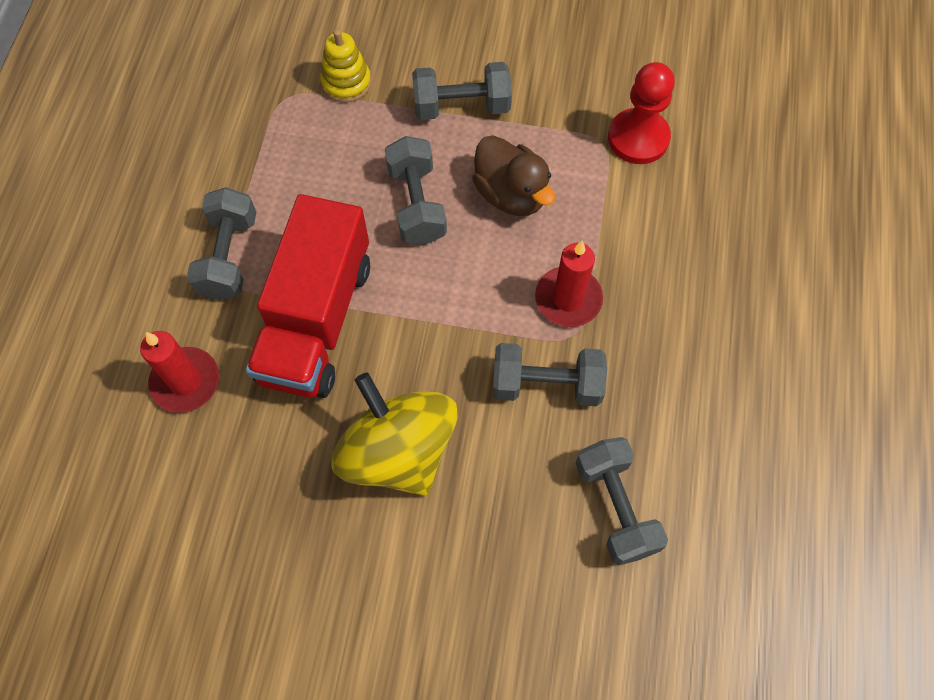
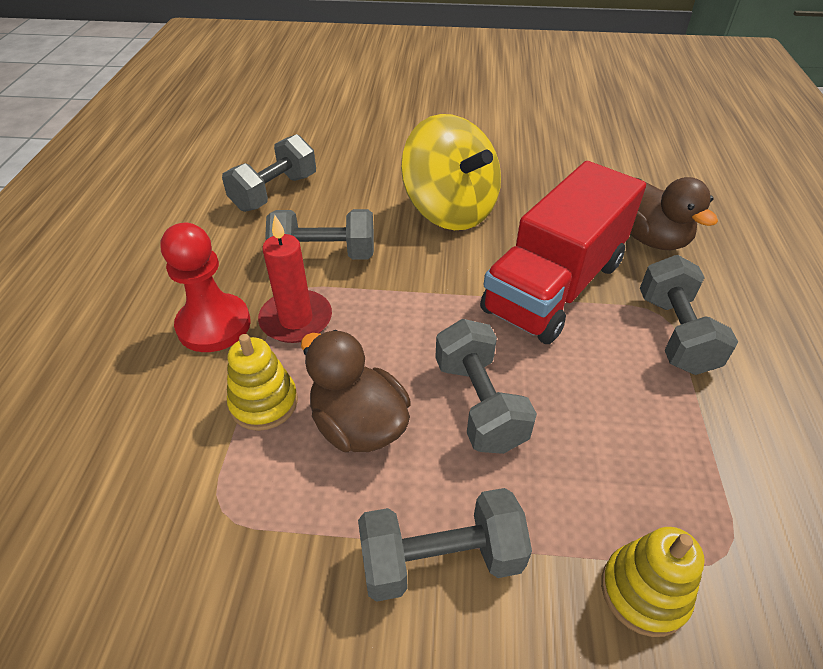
camera: 175 degrees right, 20 degrees down
red candle [140,331,219,413] -> brown duck [630,177,718,250]
red truck [246,194,370,398] -> red truck turned 150 degrees counterclockwise [480,161,646,344]
grey dumbbell [576,437,668,565] -> grey dumbbell turned 60 degrees clockwise [222,134,316,212]
red pawn [608,62,675,164] -> red pawn moved to [160,223,251,352]
none -> yellow stacking toy [227,334,298,431]

